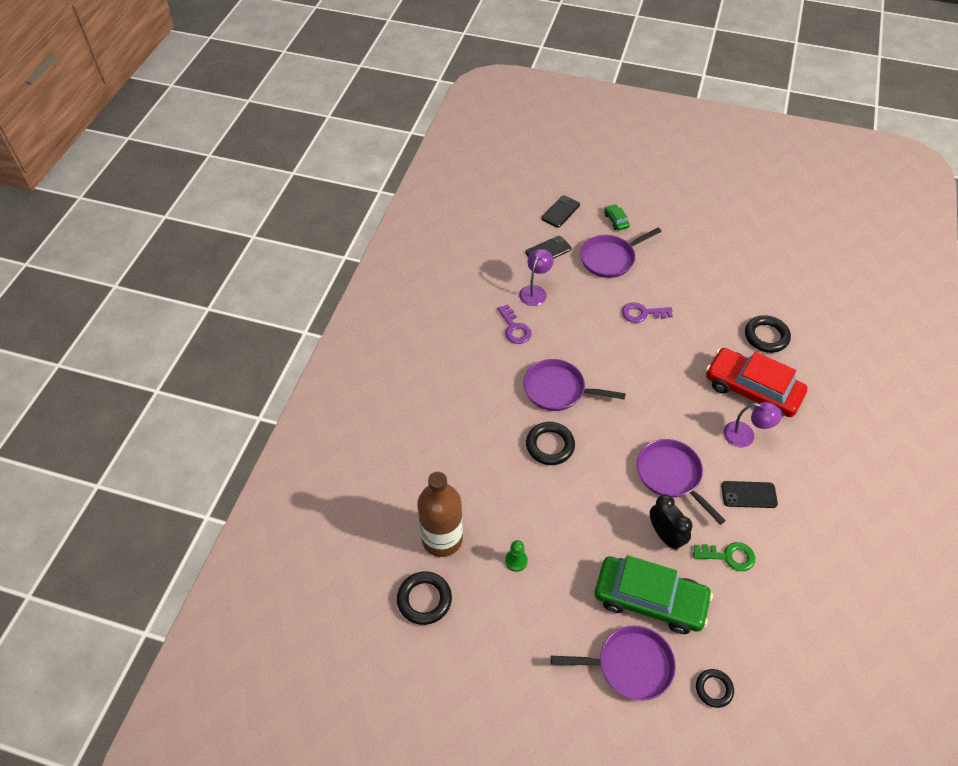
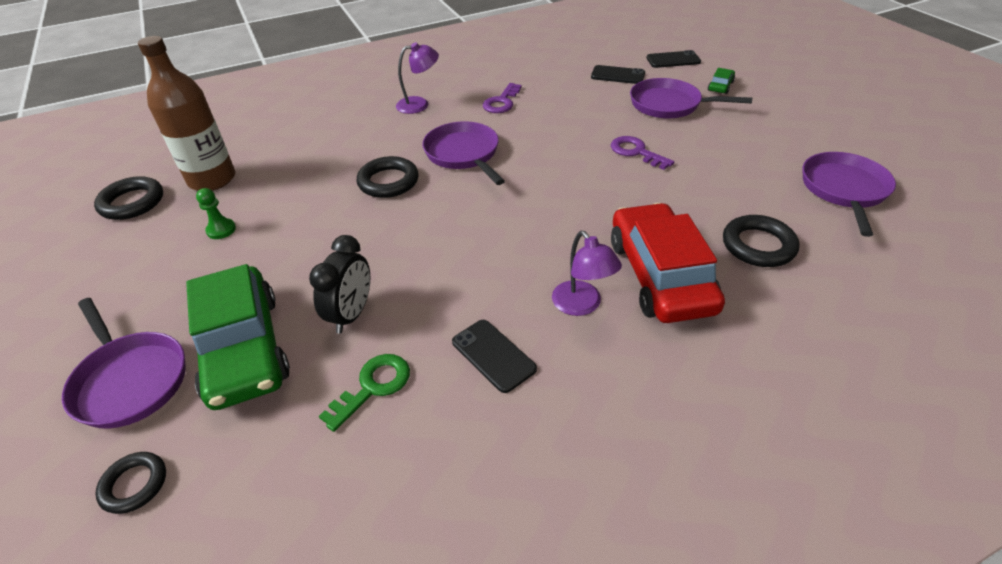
camera: 50 degrees right, 10 degrees down
purple lamp [519,249,554,306] -> purple lamp moved to [396,42,439,114]
purple pan [637,439,726,525] -> purple pan moved to [802,152,896,237]
green key [693,542,755,571] -> green key turned 105 degrees counterclockwise [319,354,410,432]

